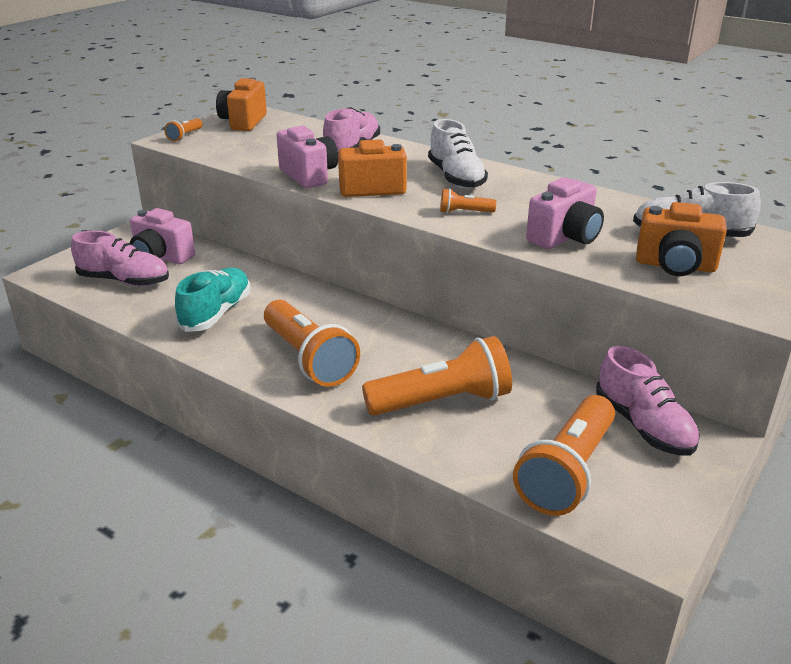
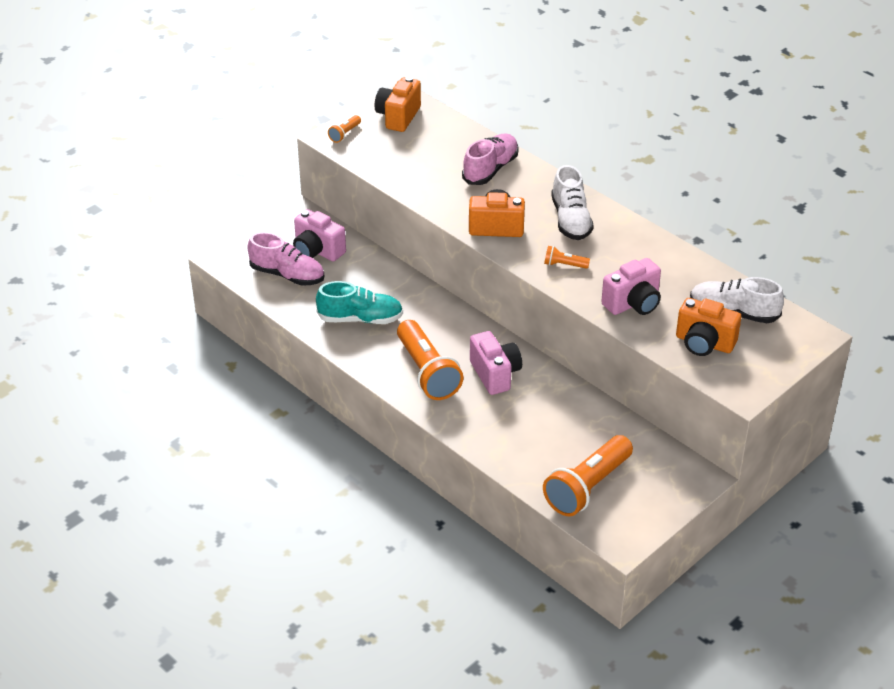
camera: 10 degrees right, 10 degrees up
turquoise shoe [175,268,250,332] -> turquoise shoe turned 60 degrees clockwise [316,281,403,324]
pink camera [276,126,338,188] -> pink camera moved to [470,331,522,395]
orange flashlight [362,336,512,416] -> none
pink shoe [596,346,700,456] -> none

